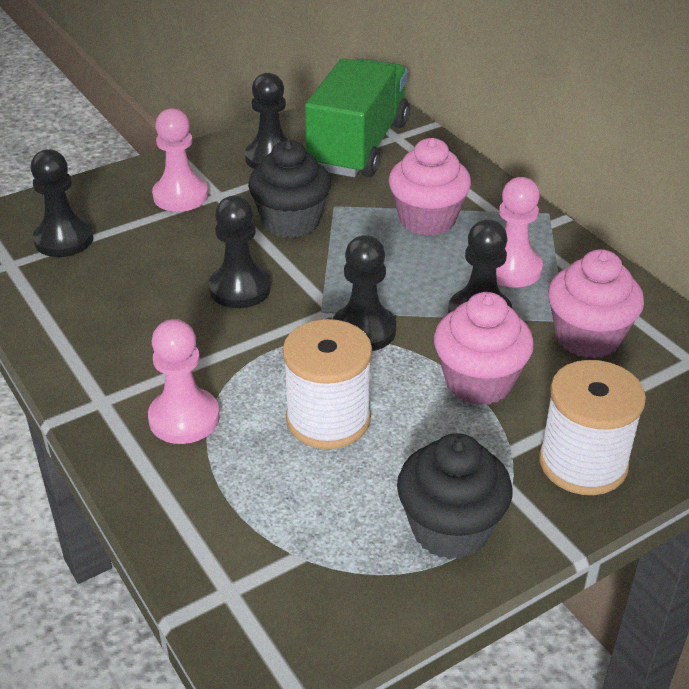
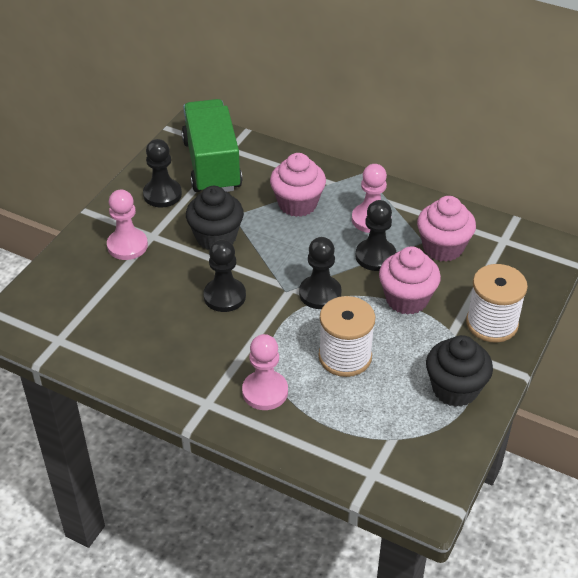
camera: 30 degrees left, 5 degrees up
black pawn [31,149,93,257] -> none

